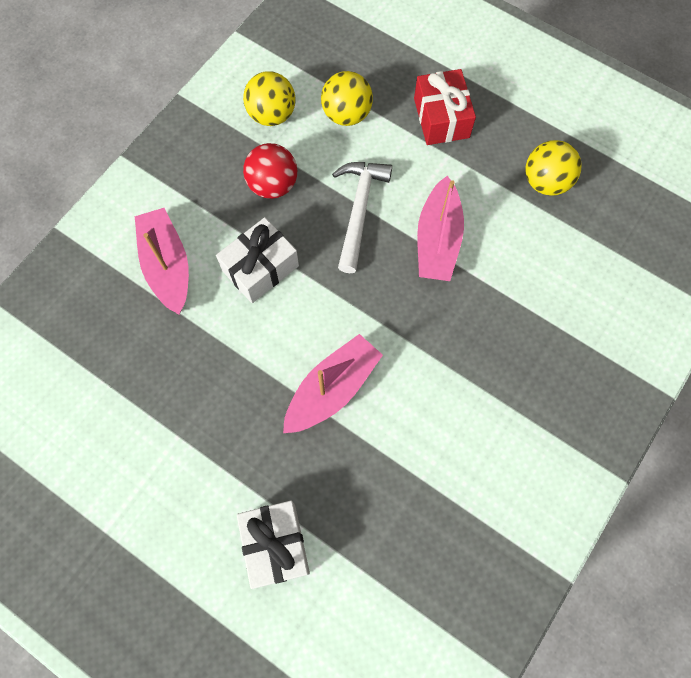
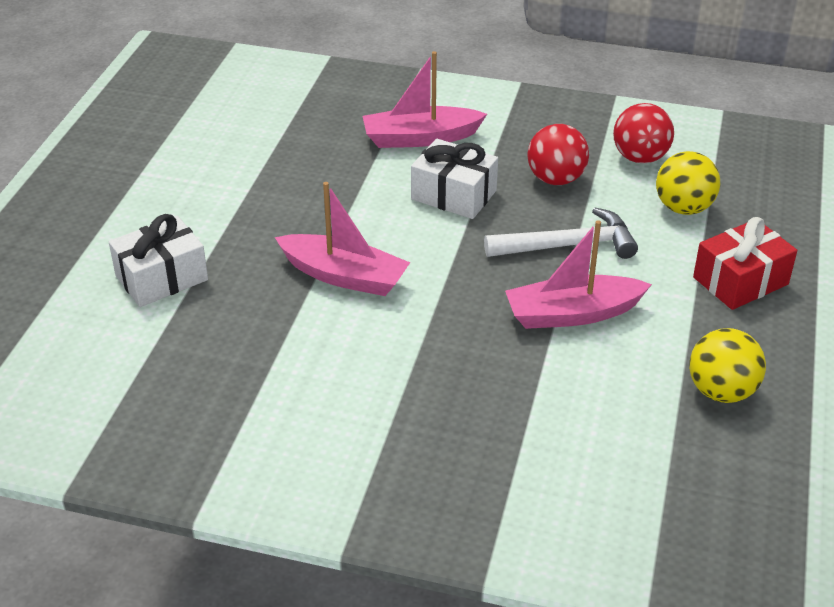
camera: 70 degrees right, 30 degrees down
pink boat [135,208,189,314] -> pink boat turned 150 degrees counterclockwise [362,51,487,148]
yellow ball [243,71,296,126] -> red ball [613,103,674,163]

